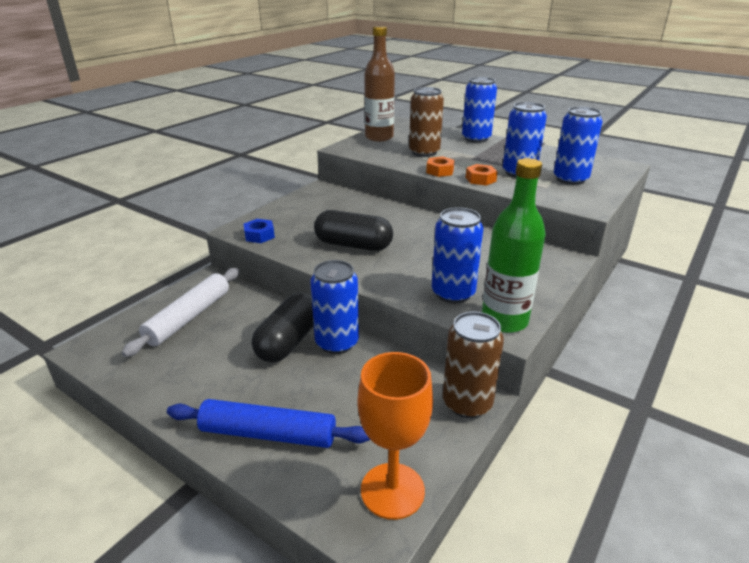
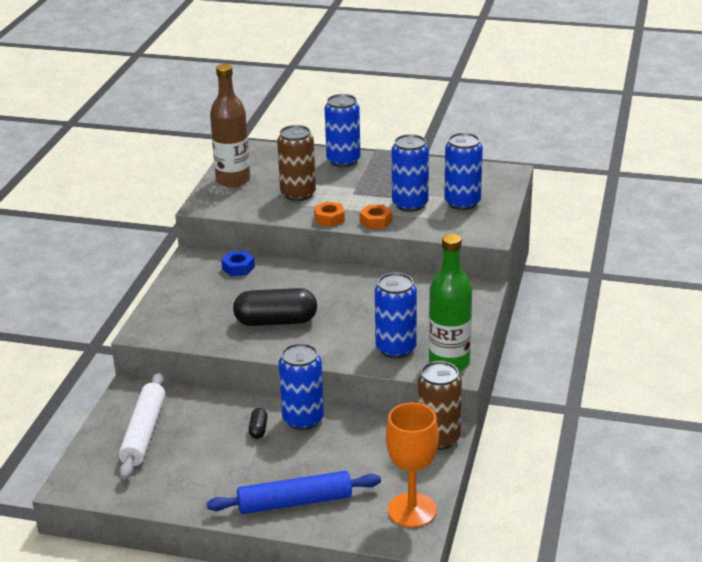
camera: 20 degrees left, 0 degrees up
blue nut [244,219,275,243] -> blue nut moved to [221,251,255,276]
black capsule [252,292,314,363] -> black capsule [249,408,267,439], size x0.44

